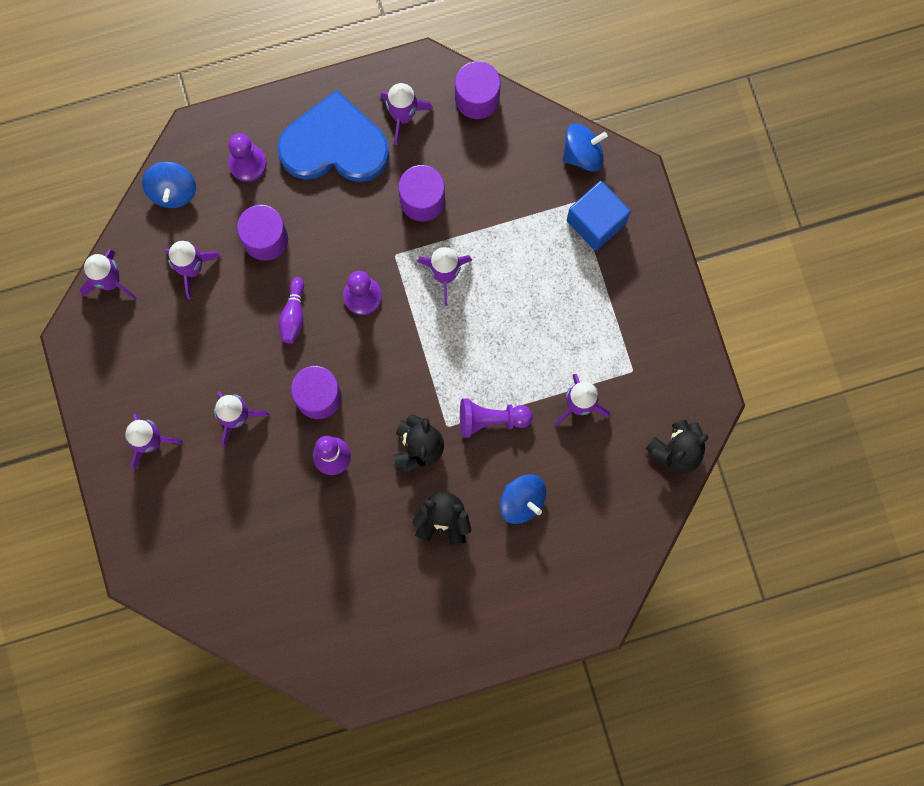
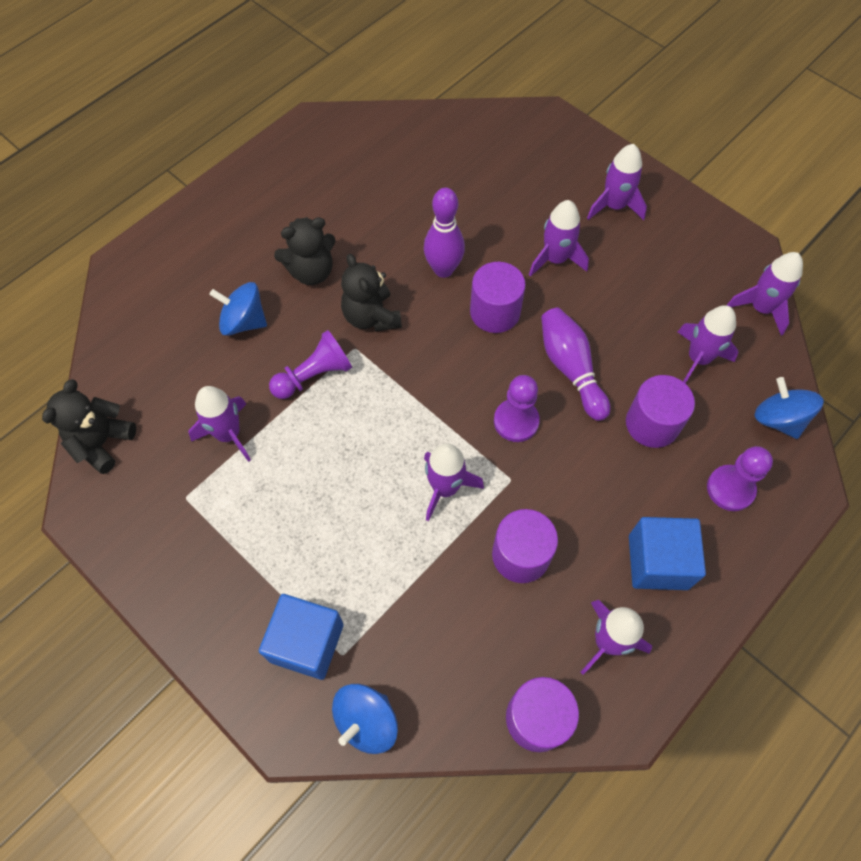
camera: 150 degrees right, 15 degrees down
blue heart [277,90,389,182] -> blue cube [629,517,706,590]
purple bowling pin [279,277,304,344] -> purple bowling pin [541,307,610,421], size x1.54

